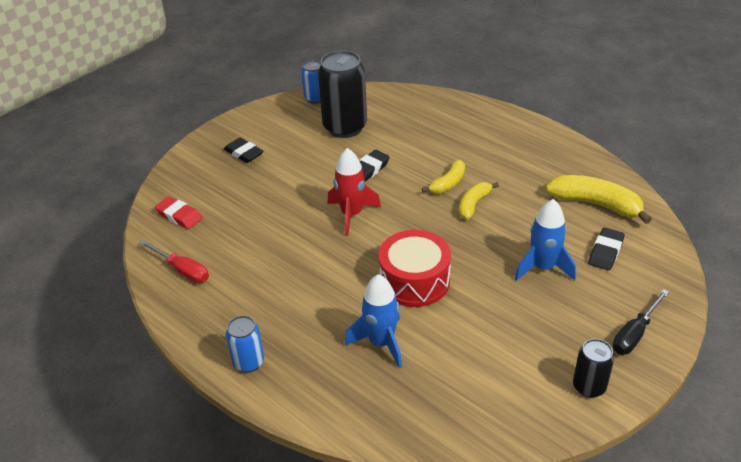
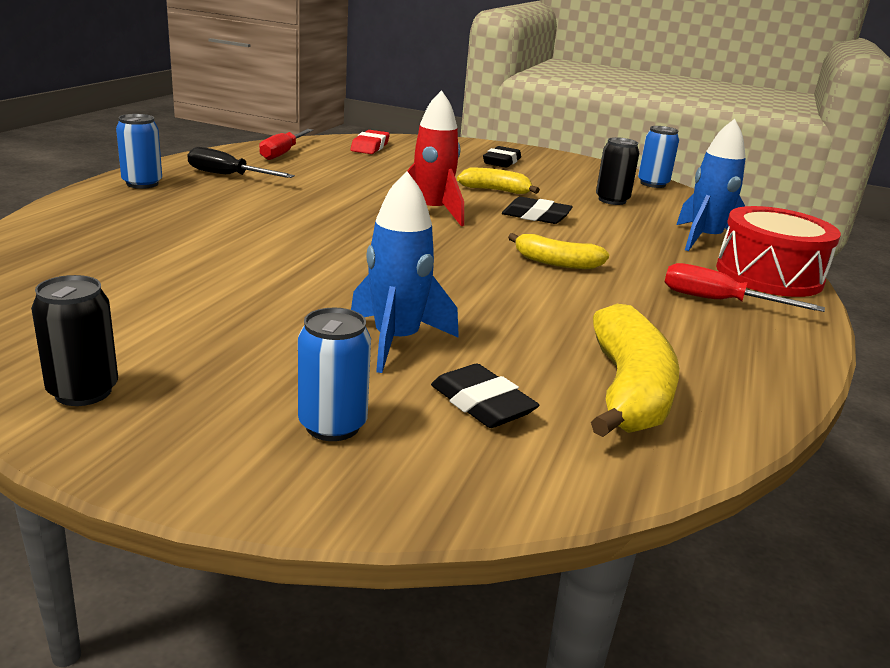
camera: 65 degrees right, 15 degrees down
black can [318,50,367,138] -> black can [596,137,639,205], size x0.53
blue rocket [345,274,402,368] -> blue rocket moved to [676,119,746,251]
red drum [379,230,451,307] -> red drum moved to [716,206,841,297]
yellow banana [459,182,499,220] -> yellow banana moved to [457,168,540,194]
black eraser [588,227,625,271] -> black eraser turned 45 degrees clockwise [431,364,539,428]
black screwdriver [613,289,669,355] -> black screwdriver moved to [188,147,295,178]
none -> blue can [298,308,371,441]
none -> red screwdriver [665,263,825,312]

